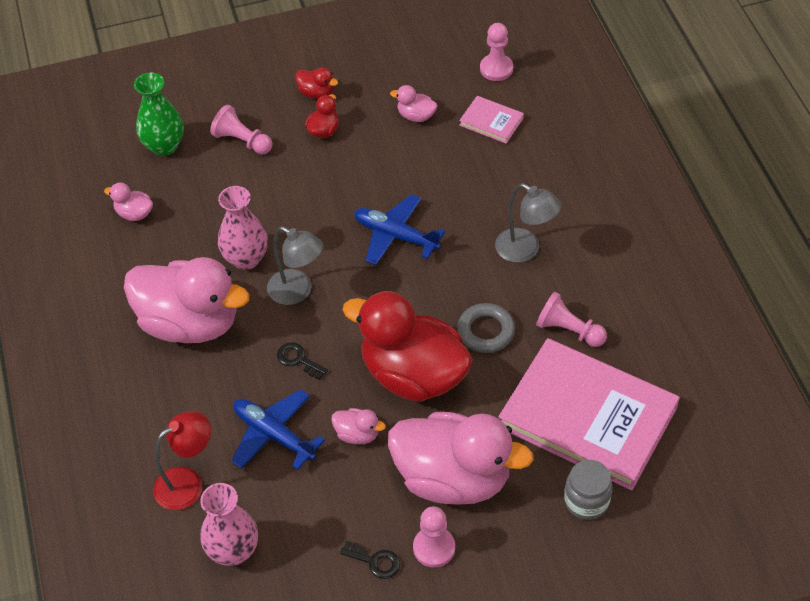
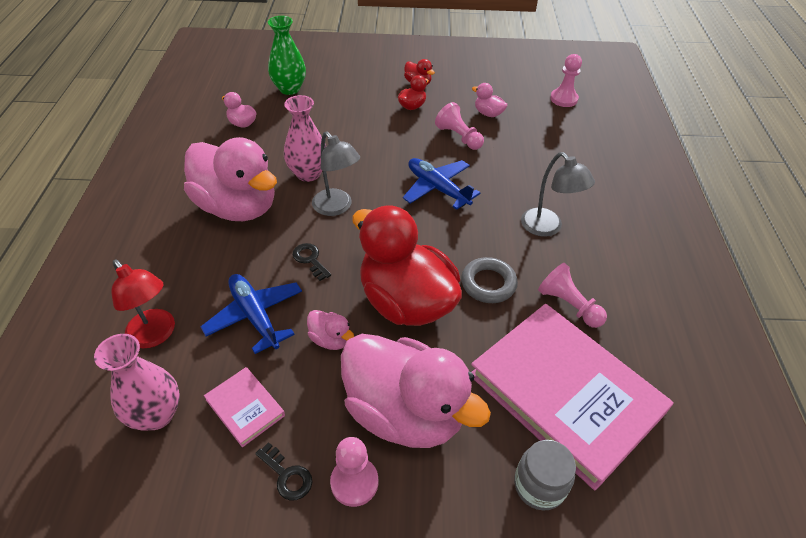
camera: 15 degrees right, 5 degrees down
red lamp [153,411,211,510] -> red lamp turned 60 degrees clockwise [111,260,175,348]
pink pawn [210,105,272,154] -> pink pawn moved to [435,102,484,150]
pink book [459,96,524,144] -> pink book moved to [204,367,285,447]

